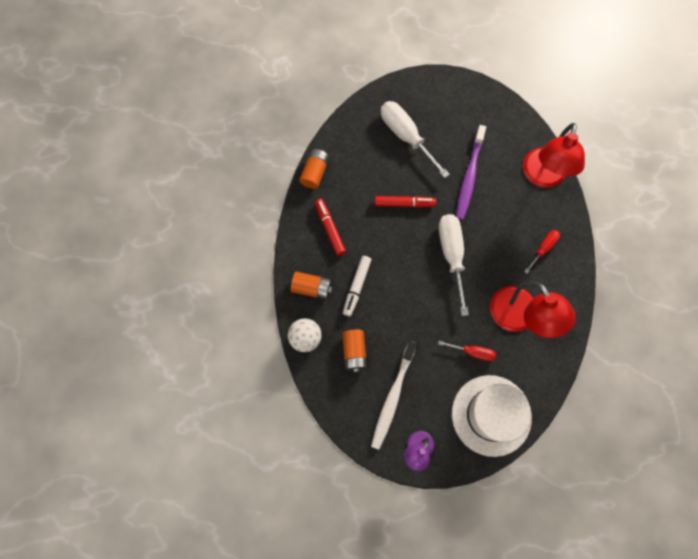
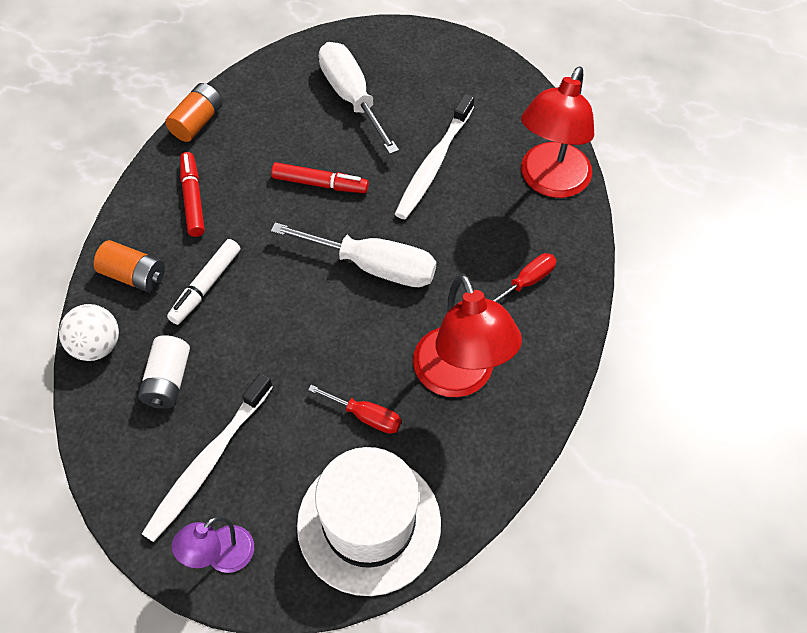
camera: 10 degrees right, 15 degrees down
orange battery [342,329,367,372] -> white battery [138,335,190,409]
white screwdriver [439,214,469,316] -> white screwdriver turned 105 degrees clockwise [271,222,436,287]
purple toothbrush [456,125,486,220] -> white toothbrush [395,94,474,219]

